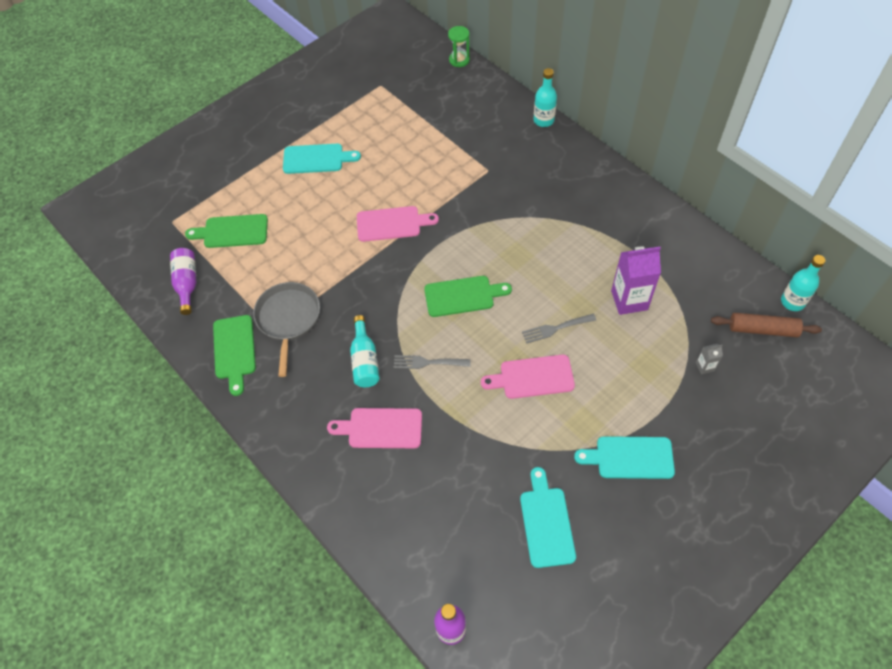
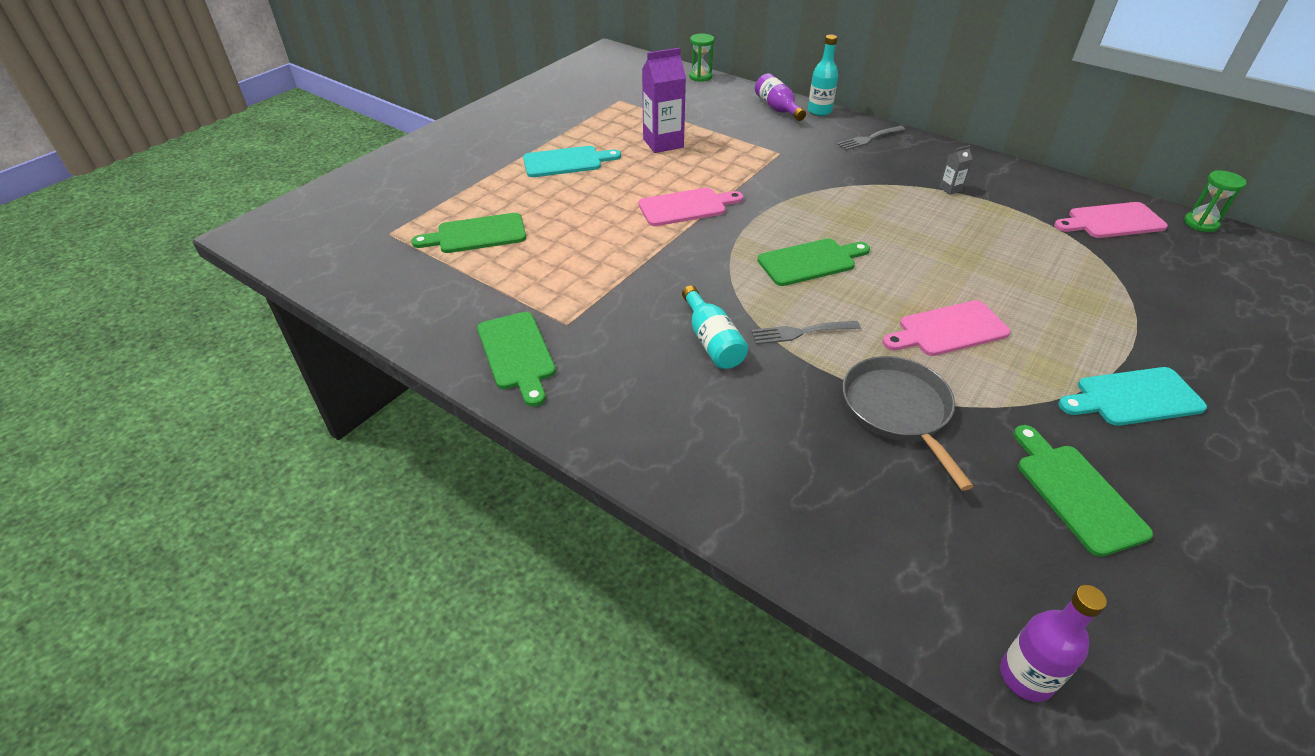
camera: 15 degrees left, 15 degrees down
purple bottle [170,248,197,315] -> purple bottle moved to [755,73,806,121]
grey pan [253,282,320,377] -> grey pan moved to [843,356,974,491]
pink cutting board [327,408,422,448] -> pink cutting board moved to [1054,202,1168,238]
turquoise cutting board [520,467,576,568] -> green cutting board [1013,425,1153,557]
grey fork [522,314,596,344] -> grey fork moved to [837,126,905,150]
purple carton [611,246,661,315] -> purple carton moved to [642,48,686,153]
grey carton [696,344,723,374] -> grey carton moved to [939,145,972,195]
brown rolling pin [711,313,822,337] -> none
turquoise bottle [781,255,825,311] -> green hourglass [1184,170,1246,232]

